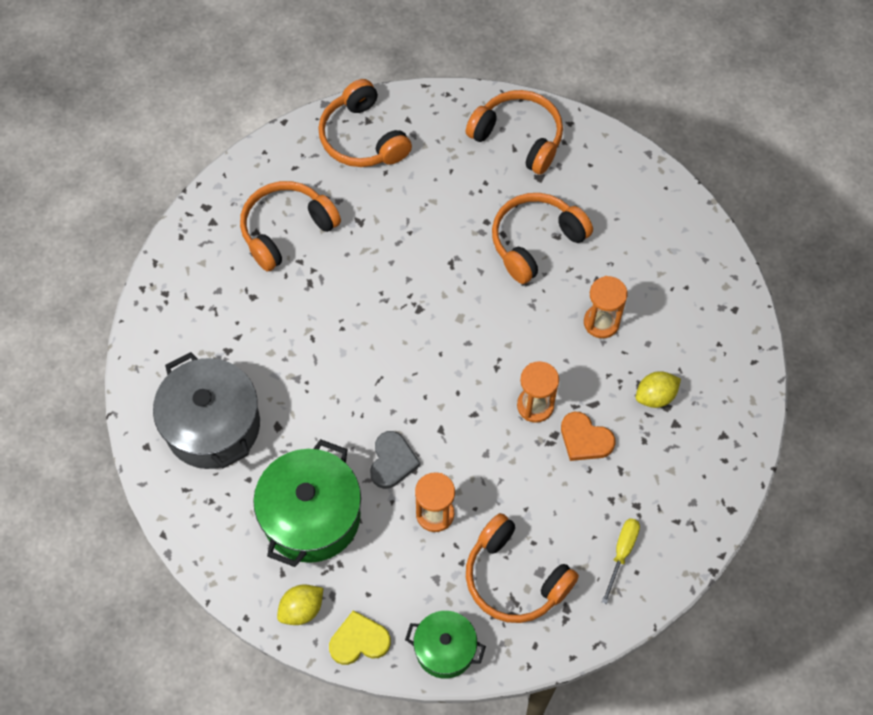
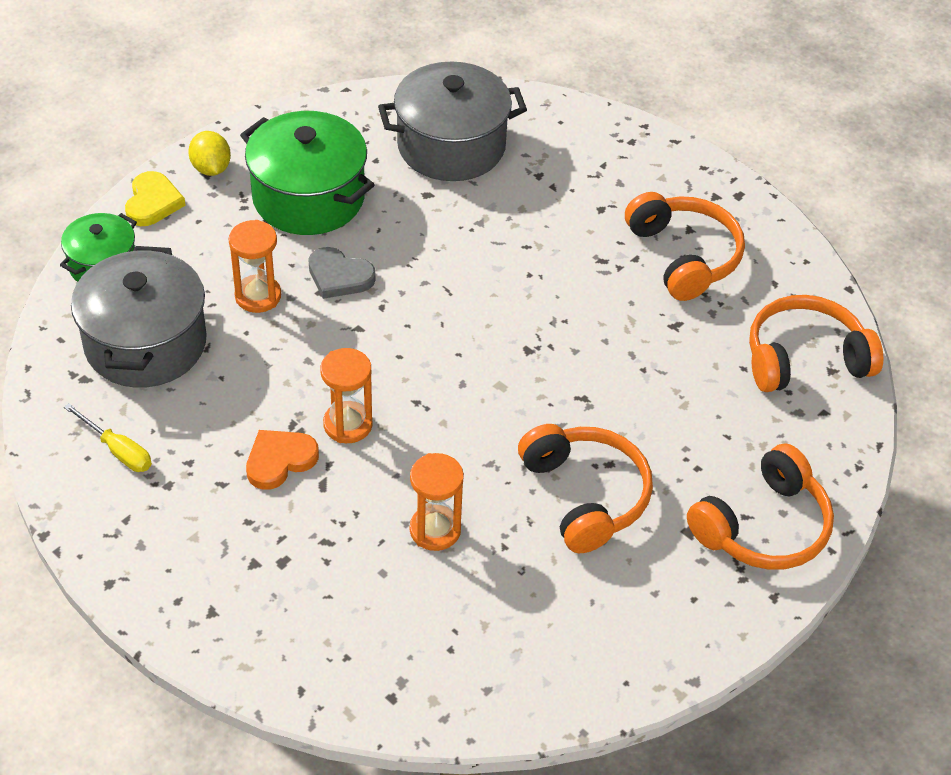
camera: 105 degrees right, 15 degrees down
orange headphones [466,513,579,623] -> grey pot [71,246,207,388]
yellow lemon [636,371,681,408] -> none

